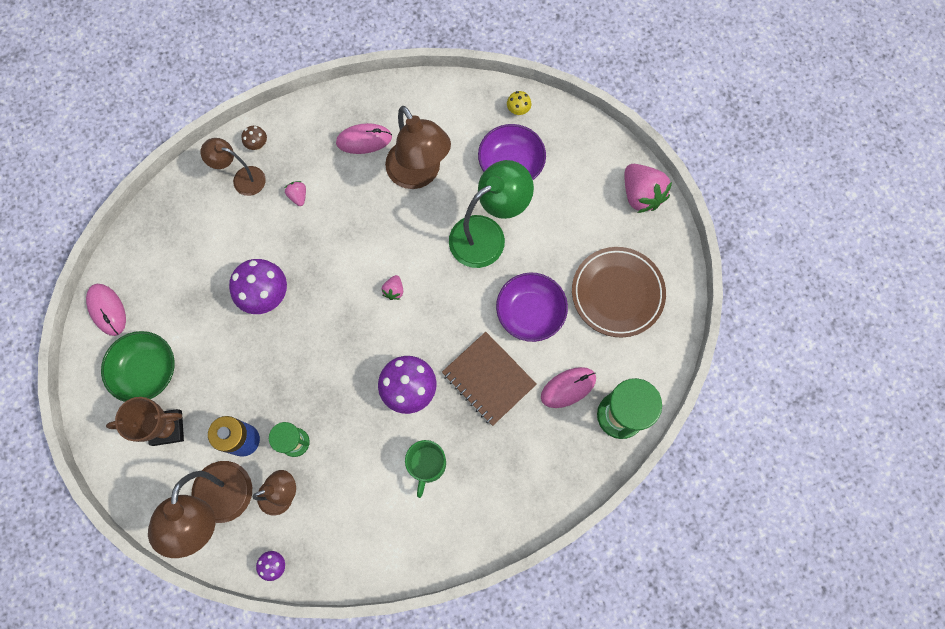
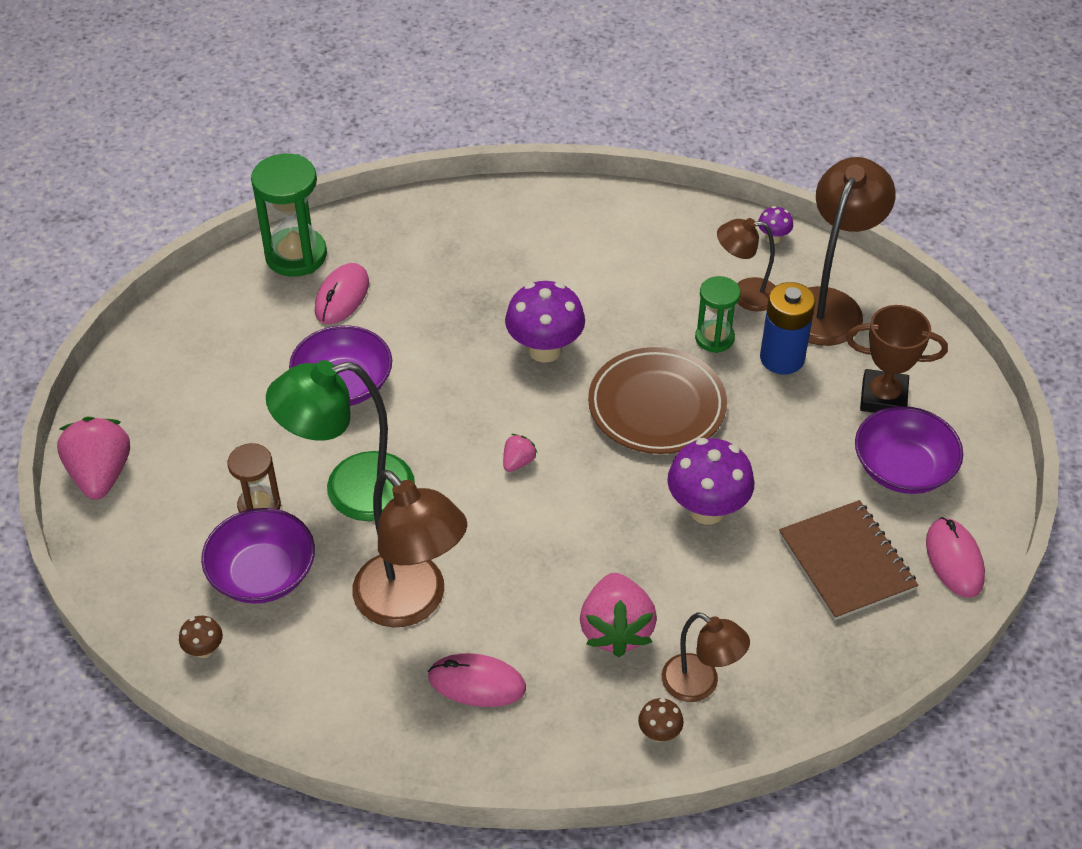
camera: 160 degrees left, 25 degrees down
green bowl [101,331,175,402] -> purple bowl [855,406,963,494]
pink strawberry [285,181,306,206] -> pink strawberry [580,573,657,657], size x2.10
brown lamp [385,106,451,189] -> brown lamp turned 150 degrees clockwise [352,470,467,627]
green mug [405,440,446,498] -> none
brown notebook [442,332,537,426] -> brown notebook moved to [779,500,918,620]
yellow mushroom [507,91,532,115] -> brown mushroom [179,616,223,658]
pink mouse [541,367,596,408] -> pink mouse turned 60 degrees counterclockwise [315,263,369,324]
brown plate [572,247,666,337] -> brown plate moved to [588,347,727,454]
none -> brown hourglass [228,443,281,513]

